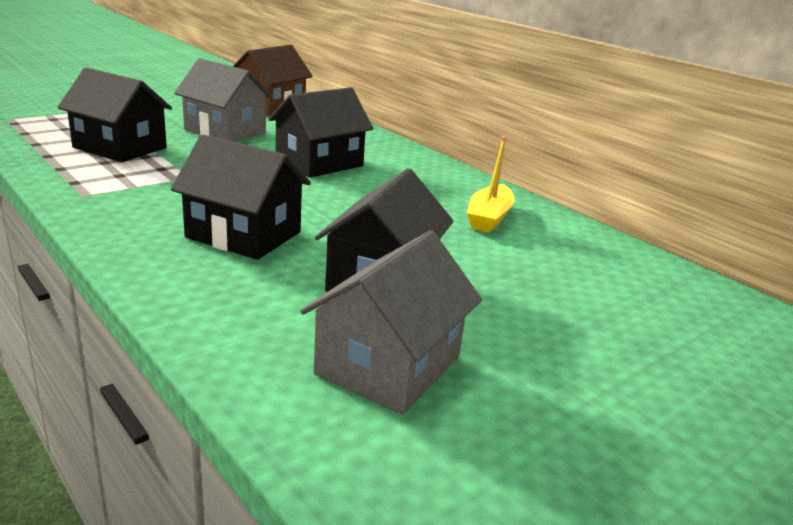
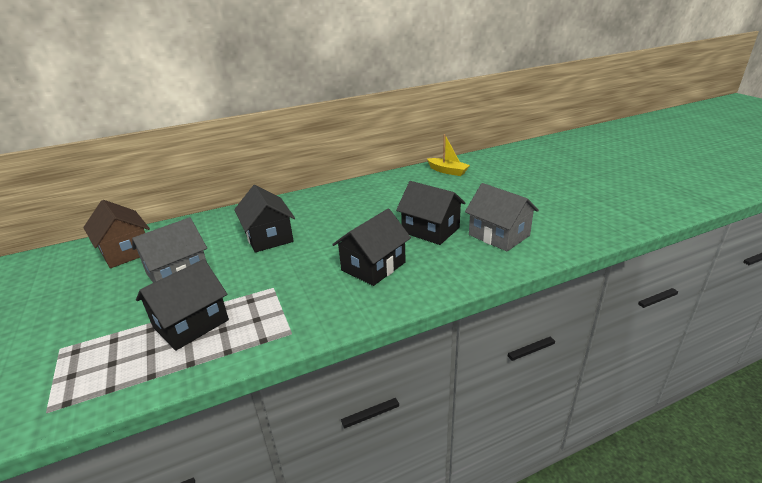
camera: 70 degrees left, 5 degrees up
yellow boat [467,136,515,233] -> yellow boat moved to [427,134,470,176]

